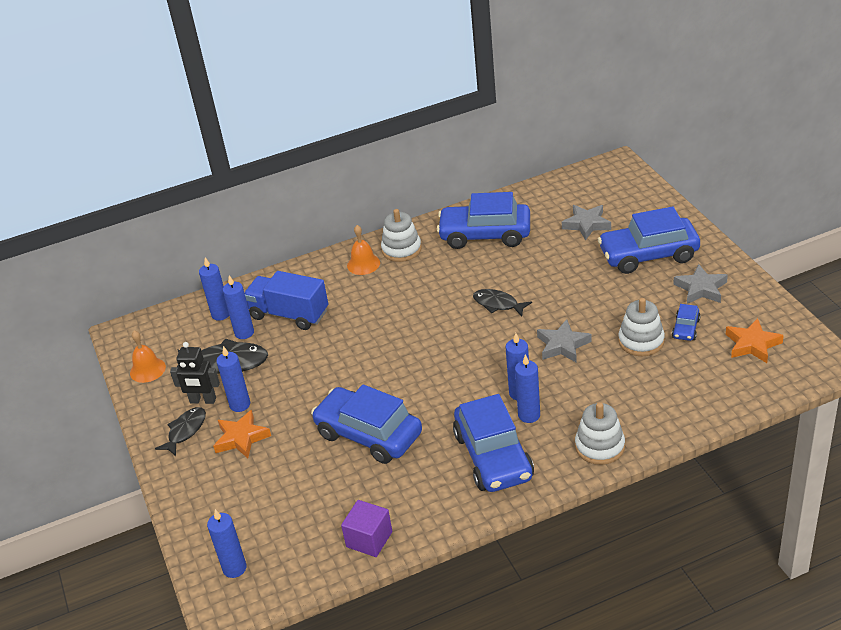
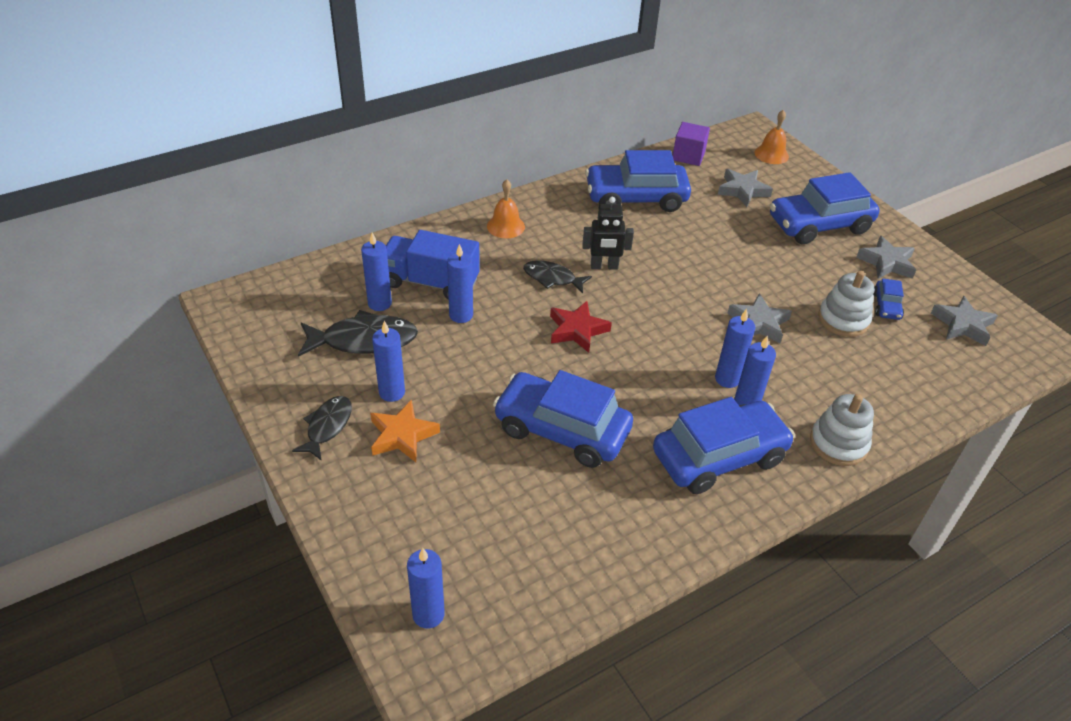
camera: 15 degrees left, 5 degrees up
orange bell [130,330,166,383] -> orange bell moved to [755,110,789,164]
black robot [170,342,220,404] -> black robot moved to [582,197,634,270]
blue candle [199,257,229,321] -> blue candle moved to [447,244,473,323]
purple cube [341,500,392,557] -> purple cube moved to [673,122,710,166]
white stacking toy [381,209,422,262] -> none
blue car [453,394,534,492] -> blue car turned 90 degrees counterclockwise [653,397,795,494]
black fish [473,289,532,317] -> black fish moved to [523,260,592,293]
orange star [726,318,784,363] -> grey star [931,296,998,346]
none -> red star [550,301,612,353]

